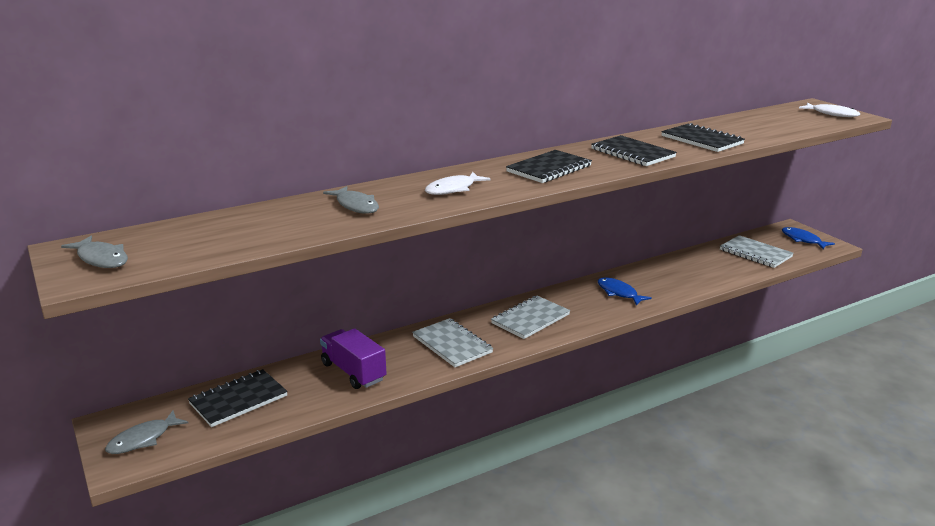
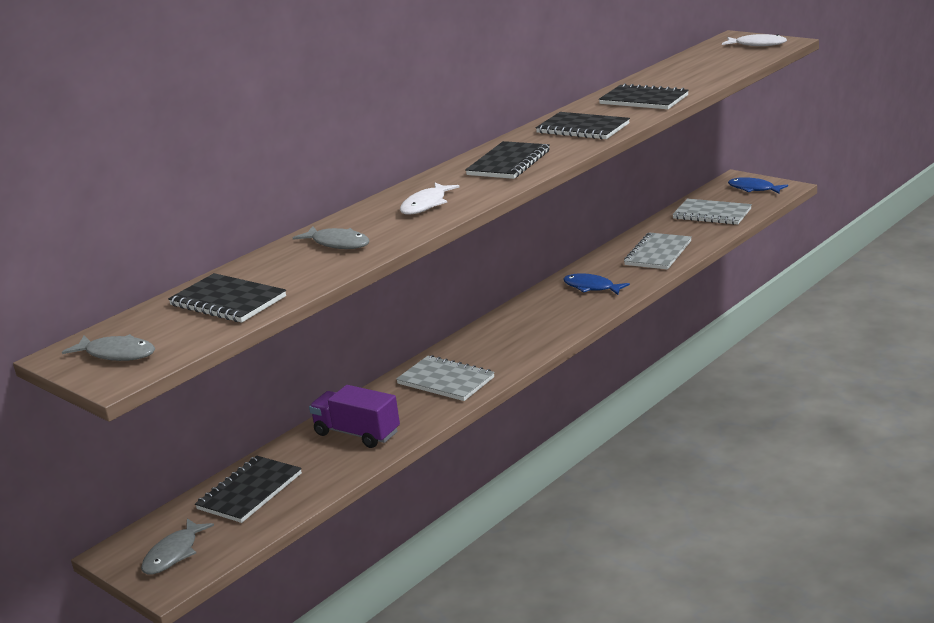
camera: 15 degrees left, 0 degrees up
grey notebook [491,296,570,339] -> grey notebook moved to [624,232,692,269]
none -> black notebook [168,273,286,323]

